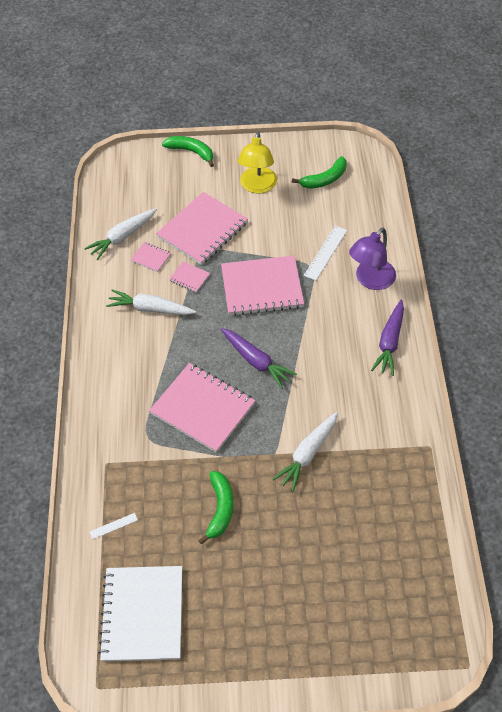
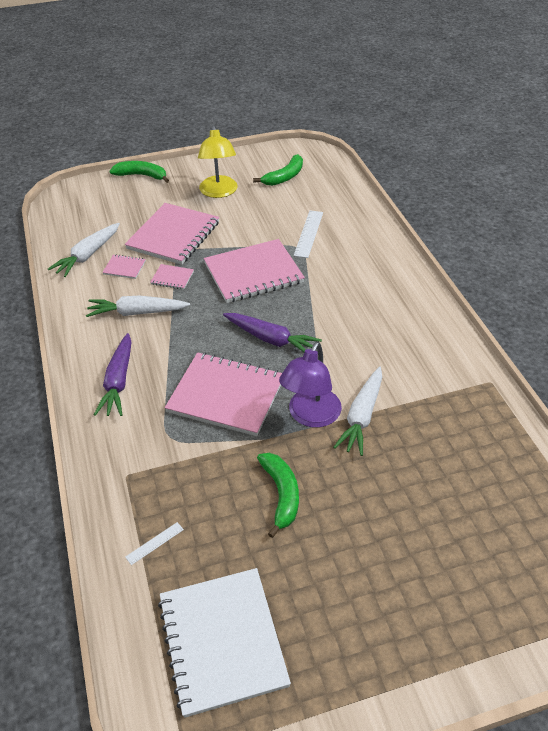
camera: 15 degrees left, 10 degrees down
purple lamp [349,228,396,290] -> purple lamp moved to [279,342,342,427]
purple carrot [371,300,404,376] -> purple carrot moved to [94,333,132,416]

